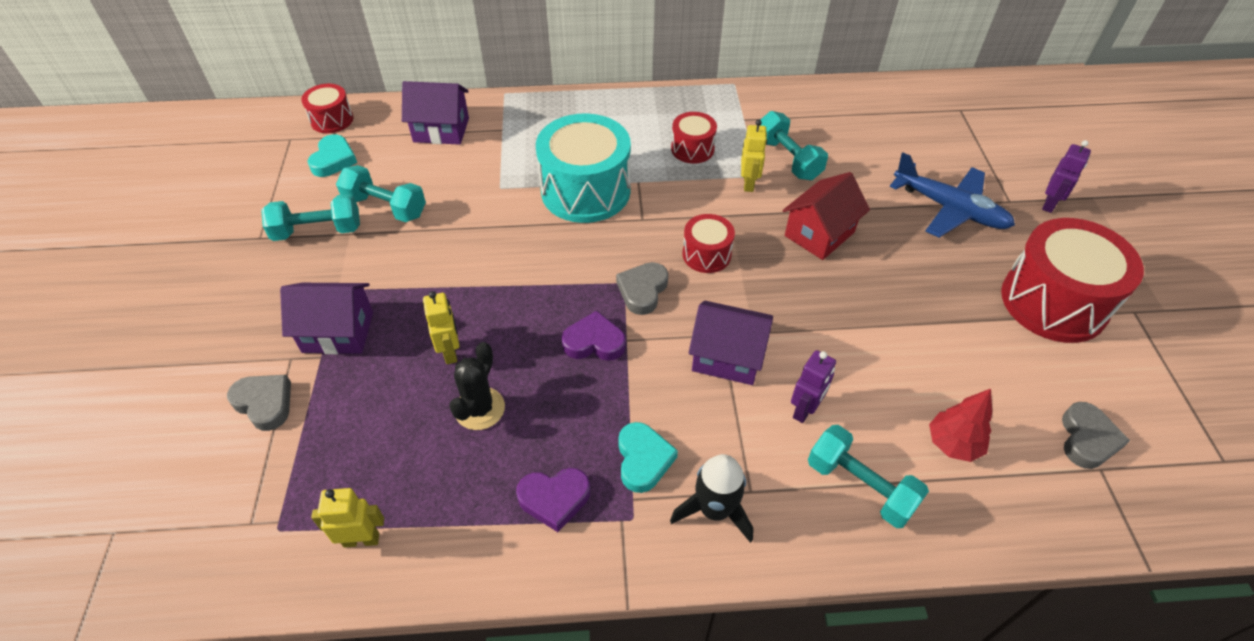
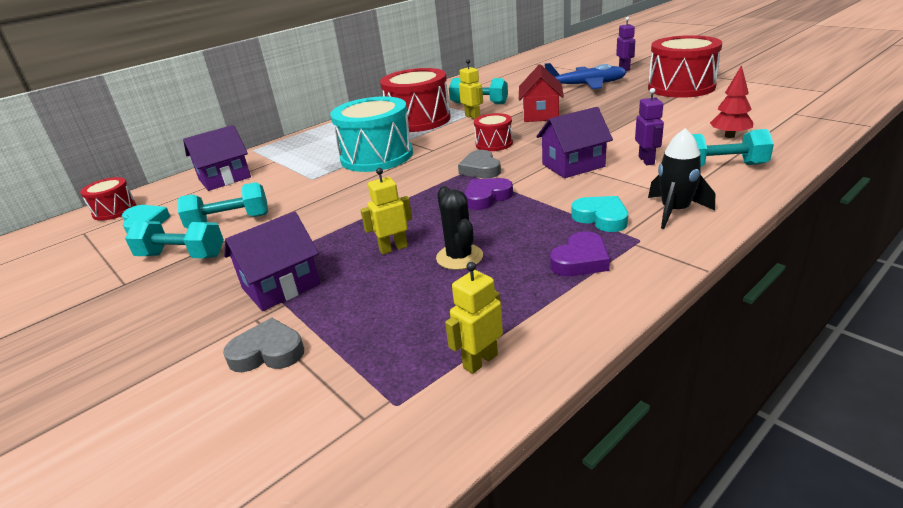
camera: 35 degrees left, 20 degrees down
turquoise dumbbell [261,194,360,241] -> turquoise dumbbell turned 60 degrees clockwise [125,221,224,258]
yellow robot [423,291,460,364] -> yellow robot turned 60 degrees counterclockwise [360,168,412,255]
red drum [671,112,717,164] -> red drum [380,68,451,132], size x1.97
grey heart [1062,402,1130,469] -> none

